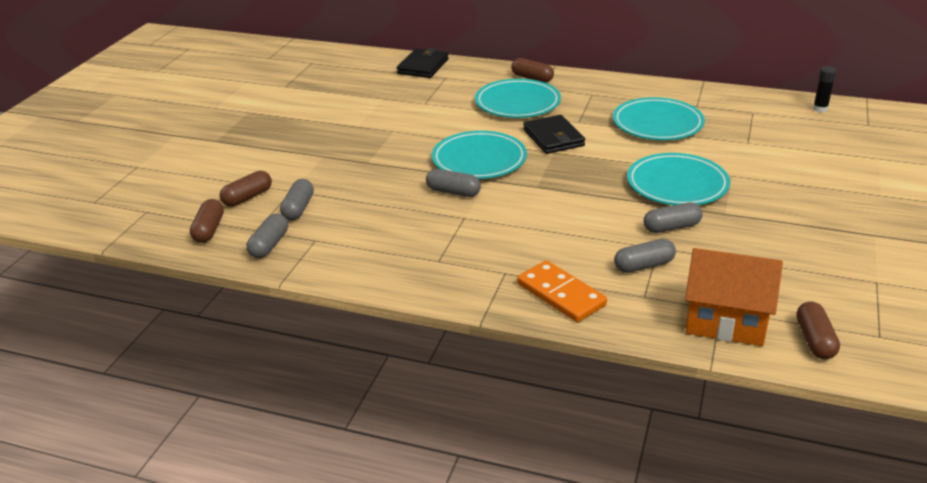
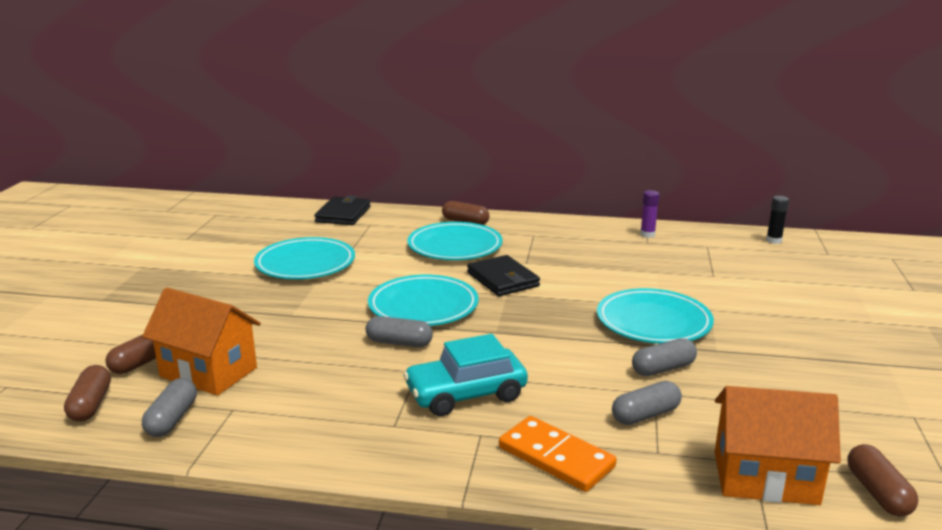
camera: 10 degrees left, 10 degrees down
grey capsule [280,179,314,221] -> orange house [142,287,261,396]
turquoise plate [613,97,705,140] -> turquoise plate moved to [254,237,355,279]
none -> turquoise car [403,334,528,416]
none -> purple glue stick [640,190,659,238]

